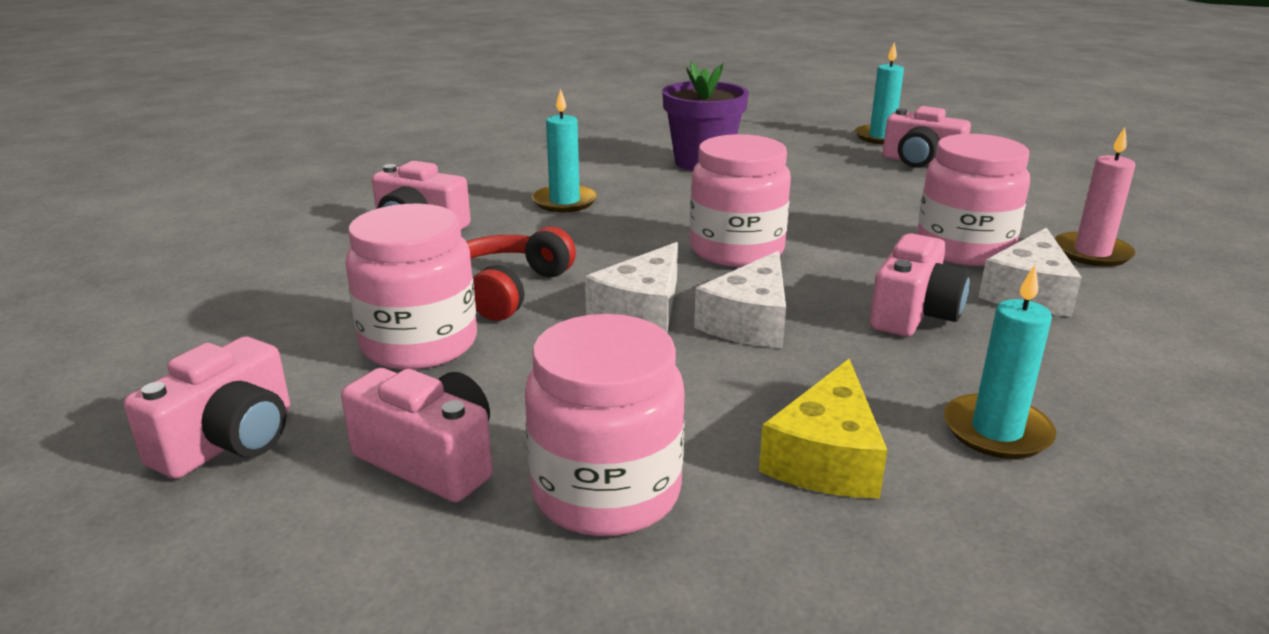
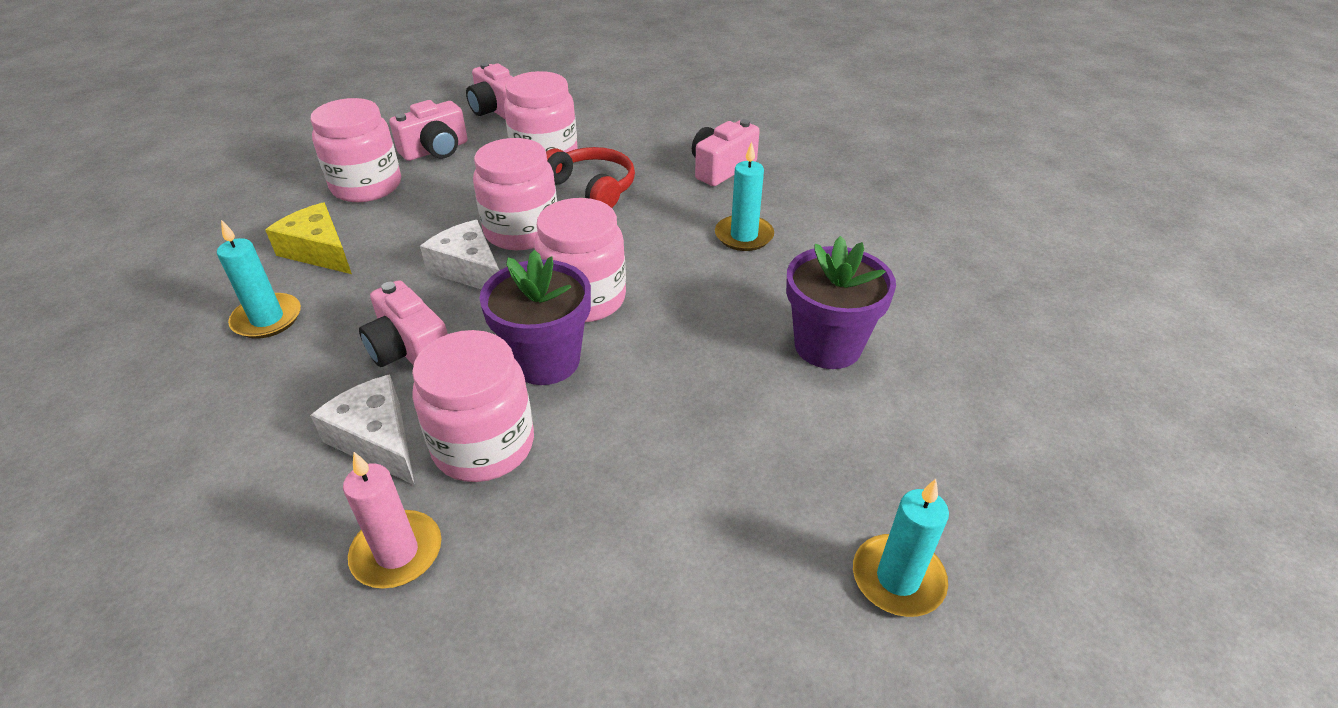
camera: 110 degrees right, 15 degrees up
white cheese [585,242,678,332] -> pink jar [473,138,557,250]
pink camera [883,106,971,168] -> none
none -> purple flower pot [480,250,591,385]

